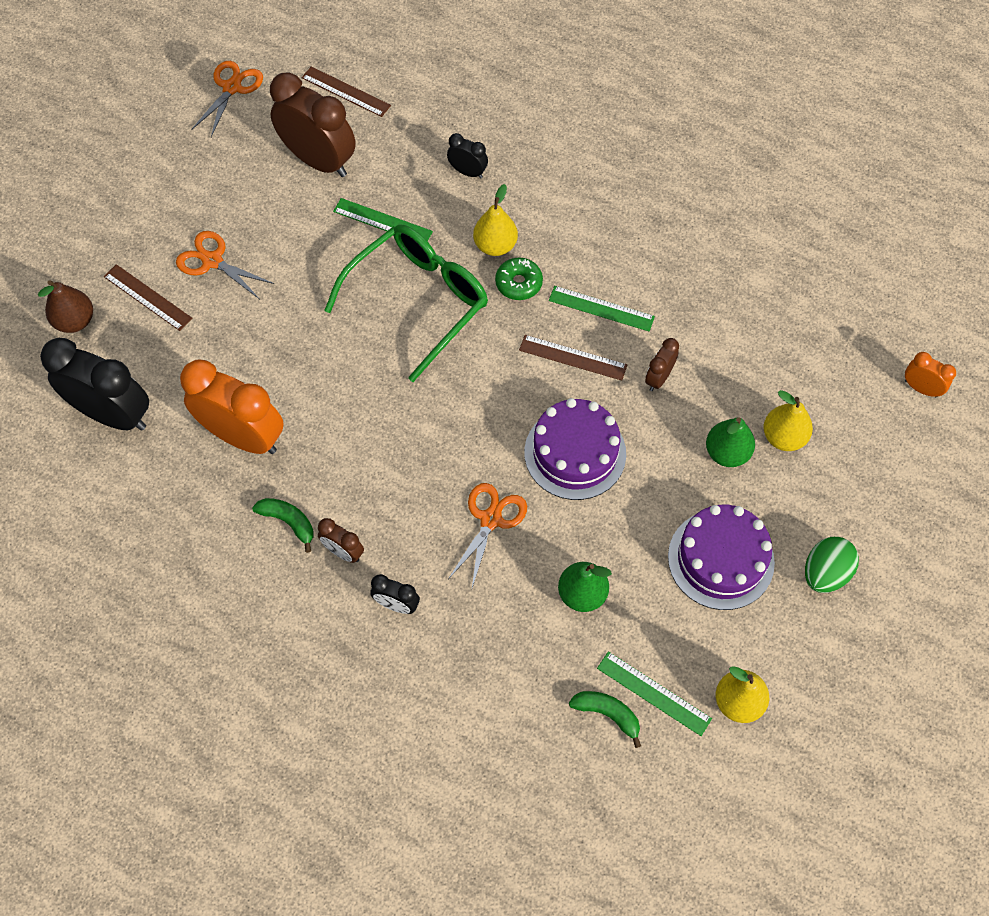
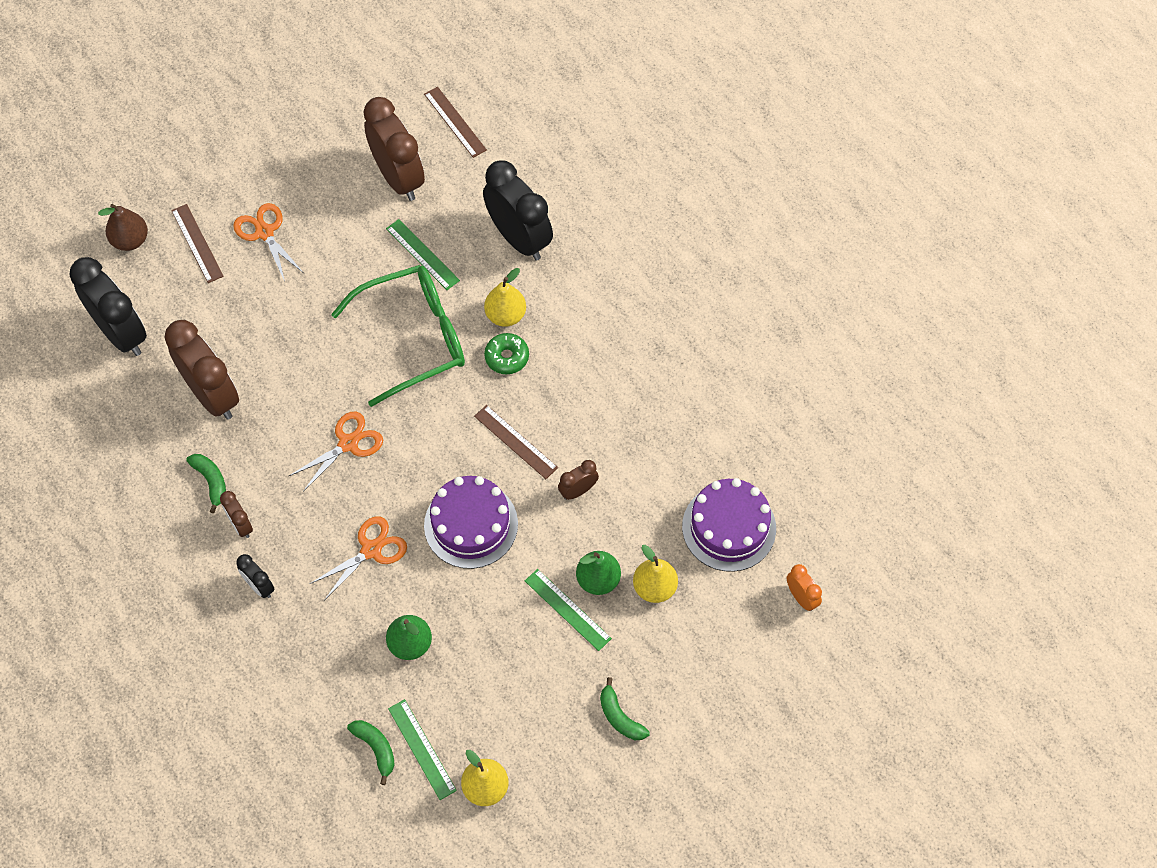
camera: 25 degrees right, 0 degrees up
orange clock [180,359,284,454] -> brown clock [164,320,239,420]
orange scissors [191,61,263,137] -> orange scissors moved to [289,412,383,492]
black clock [447,133,488,178] -> black clock [483,160,553,260], size x2.13
green ruler [549,286,655,331] -> green ruler moved to [525,569,612,651]
purple cake [668,505,775,610] -> purple cake moved to [682,478,776,572]
green egg [805,537,859,593] -> green banana [600,677,650,740]

